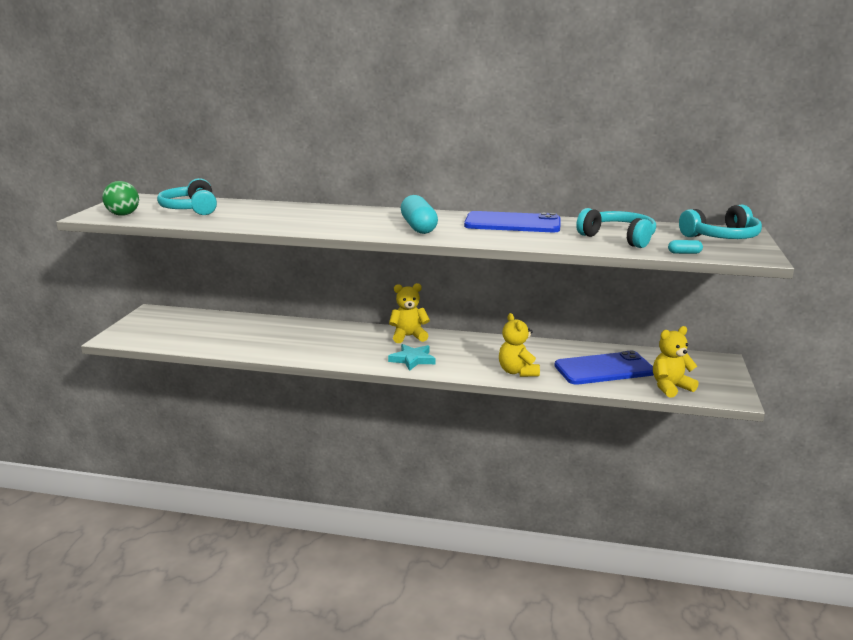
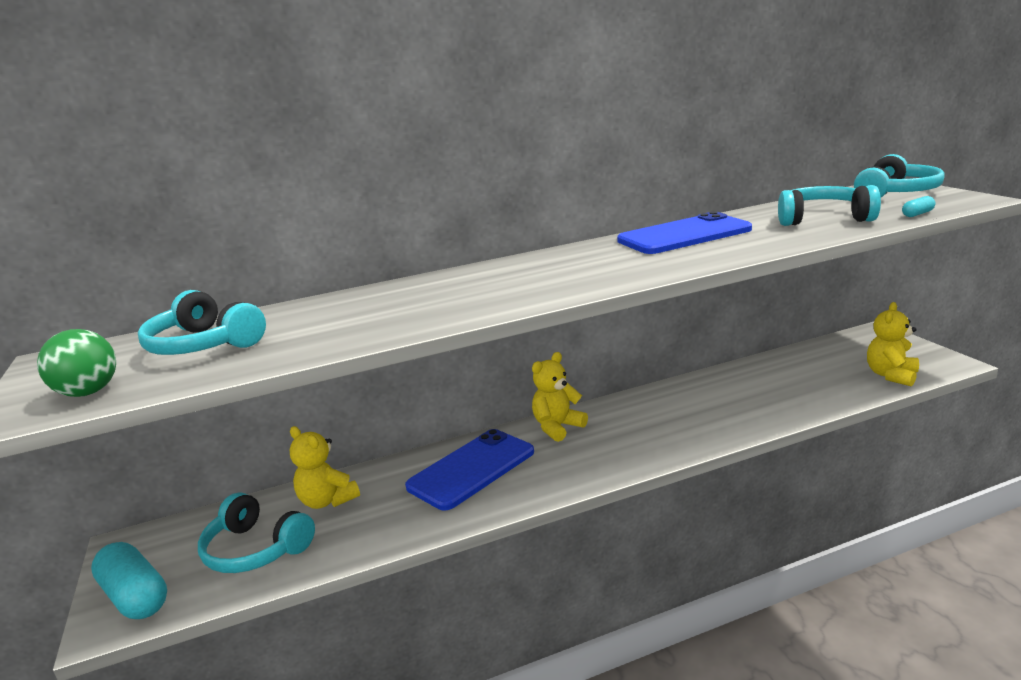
camera: 30 degrees left, 0 degrees up
turquoise star [388,344,435,371] -> none
turquoise capsule [401,195,438,234] -> turquoise capsule moved to [91,542,167,619]
yellow teddy bear [499,313,540,377] -> yellow teddy bear moved to [289,426,360,509]
blue phone [554,351,654,385] -> blue phone moved to [405,429,534,510]
none -> turquoise headphones [198,492,315,573]

